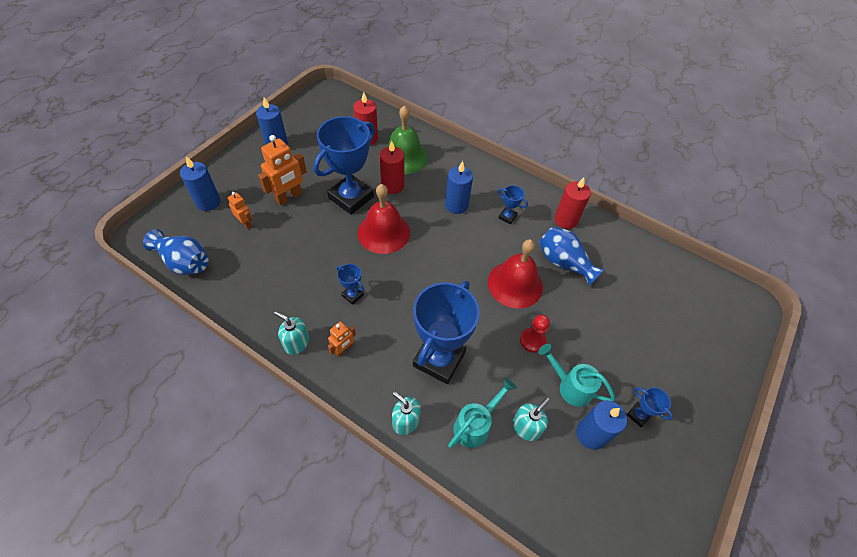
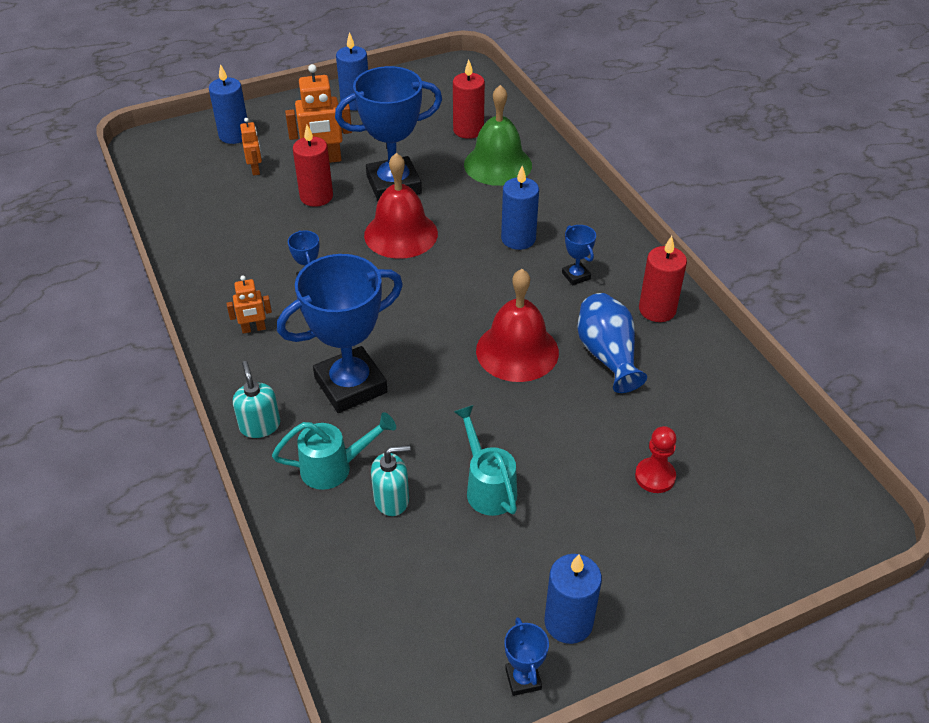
camera: 35 degrees right, 10 degrees down
blue vase [143,229,209,275] -> none
turquoise soap dispenser [274,311,309,355] -> none
red candle [380,140,404,194] -> red candle moved to [293,125,333,207]
red pawn [520,314,550,353] -> red pawn moved to [635,426,677,493]
blue candle [576,401,627,450] -> blue candle moved to [544,554,602,644]
blue trophy [627,387,673,427] -> blue trophy moved to [504,617,549,696]

